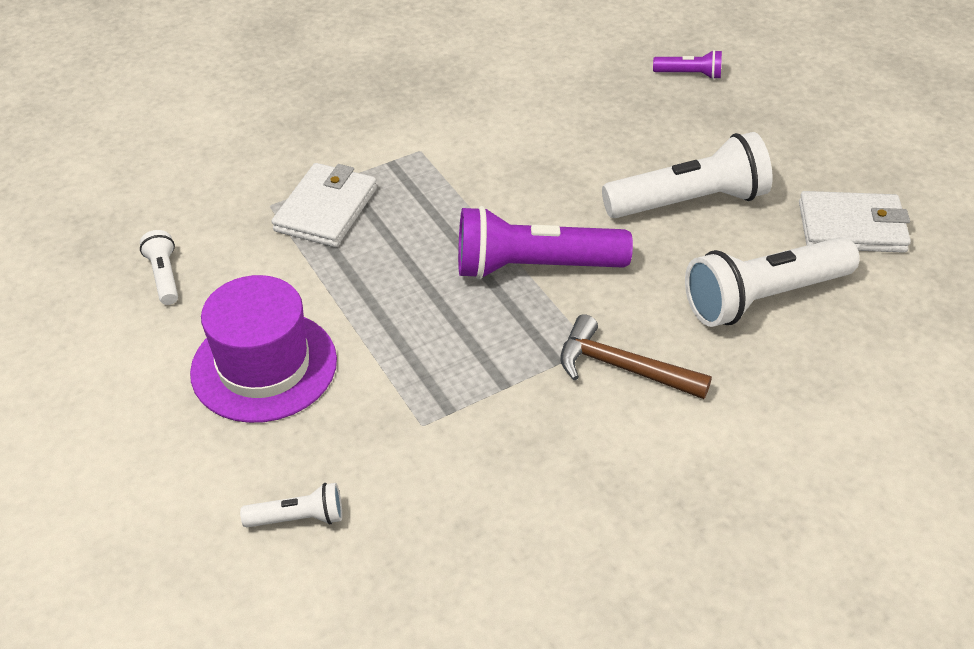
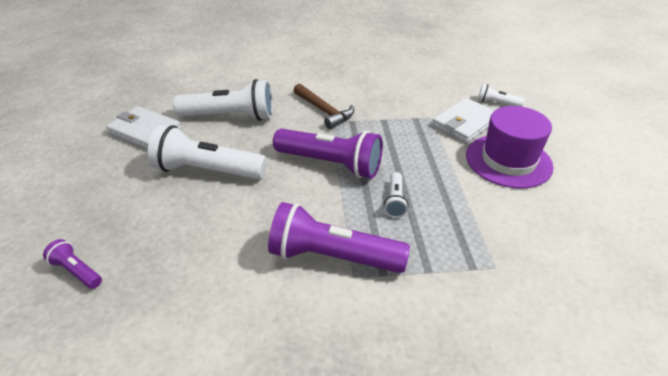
camera: 155 degrees left, 5 degrees down
white flashlight [140,230,178,305] -> white flashlight moved to [384,172,408,218]
white wallet [272,163,377,247] -> white wallet moved to [432,98,495,143]
none -> purple flashlight [268,202,410,273]

